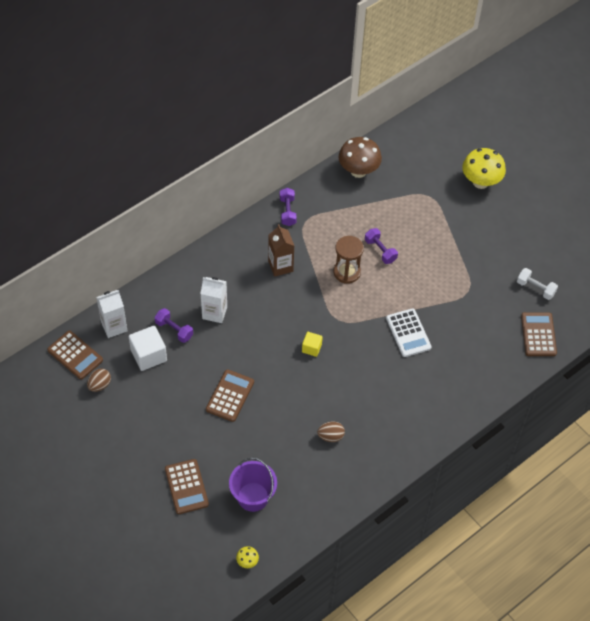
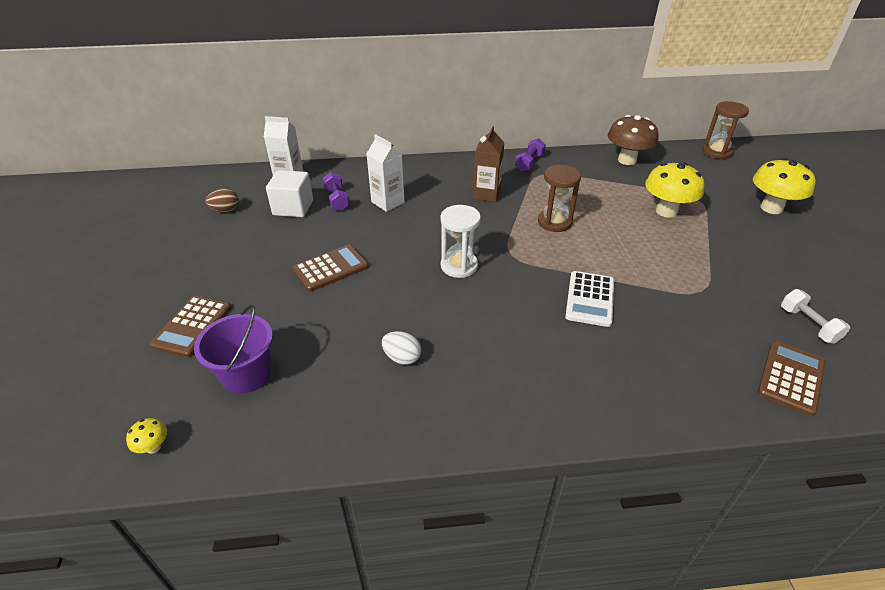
camera: 35 degrees right, 15 degrees down
brown calculator [47,330,103,379] -> none
yellow cube [302,332,323,357] -> white hourglass [440,205,481,278]
brown egg [317,421,345,442] -> white egg [382,331,421,365]
purple dumbbell [365,228,398,264] -> none
none -> yellow mushroom [645,162,705,218]
none -> brown hourglass [702,101,749,159]

